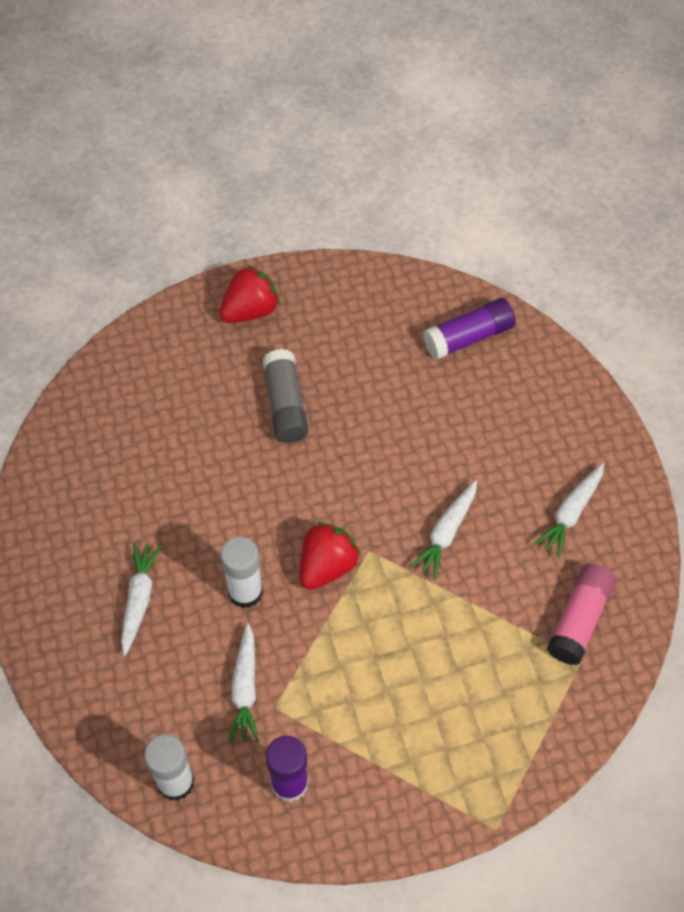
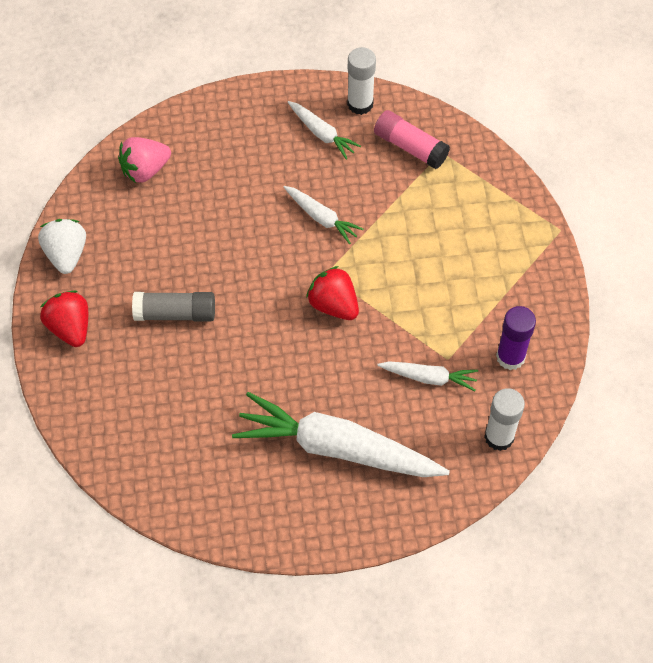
camera: 80 degrees left, 0 degrees up
white carrot [121,543,162,656] -> white carrot [232,392,450,477], size x2.10
white glue stick [221,537,263,608] -> white glue stick moved to [347,47,376,115]
purple glue stick [423,298,516,360] -> pink strawberry [118,137,171,183]
none -> white strawberry [38,219,86,274]

